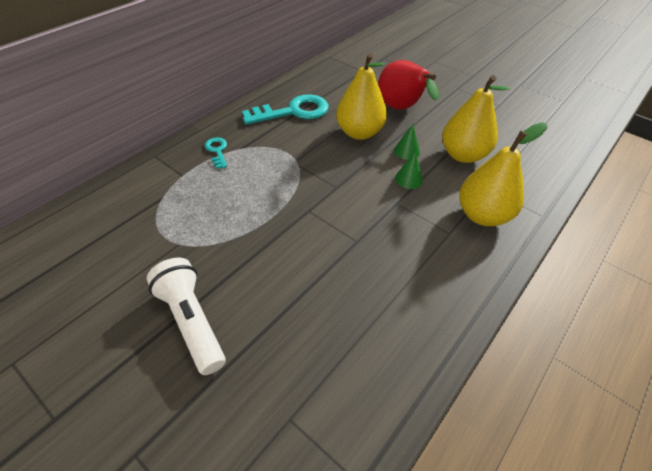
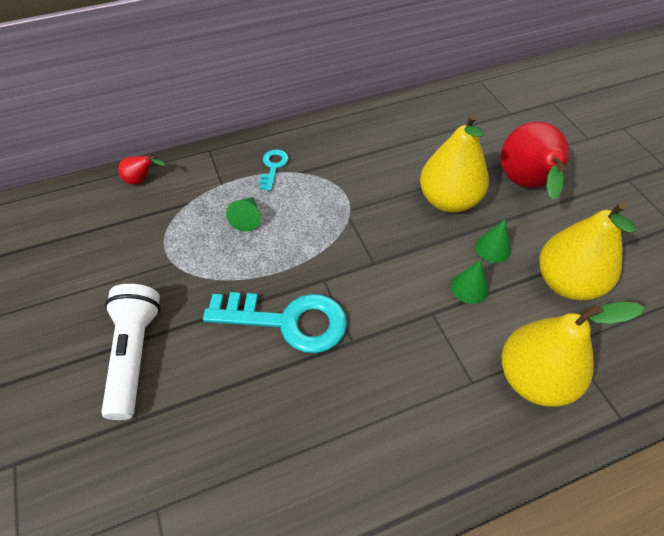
camera: 30 degrees right, 5 degrees up
turquoise key [242,94,329,125] -> turquoise key moved to [203,292,347,353]
none -> red pear [118,156,165,185]
none -> green cone [226,197,260,232]

